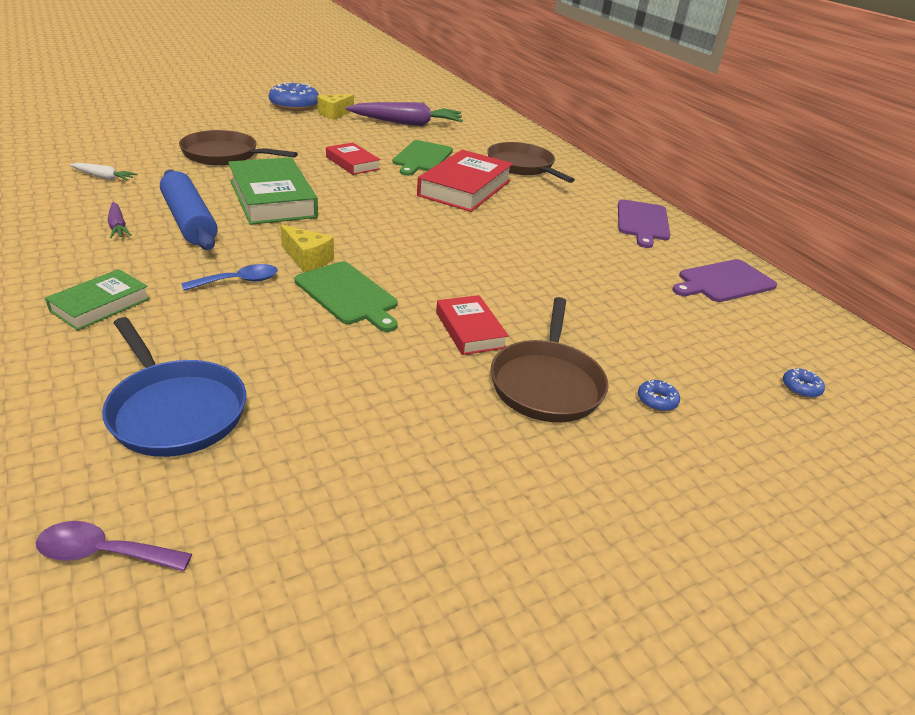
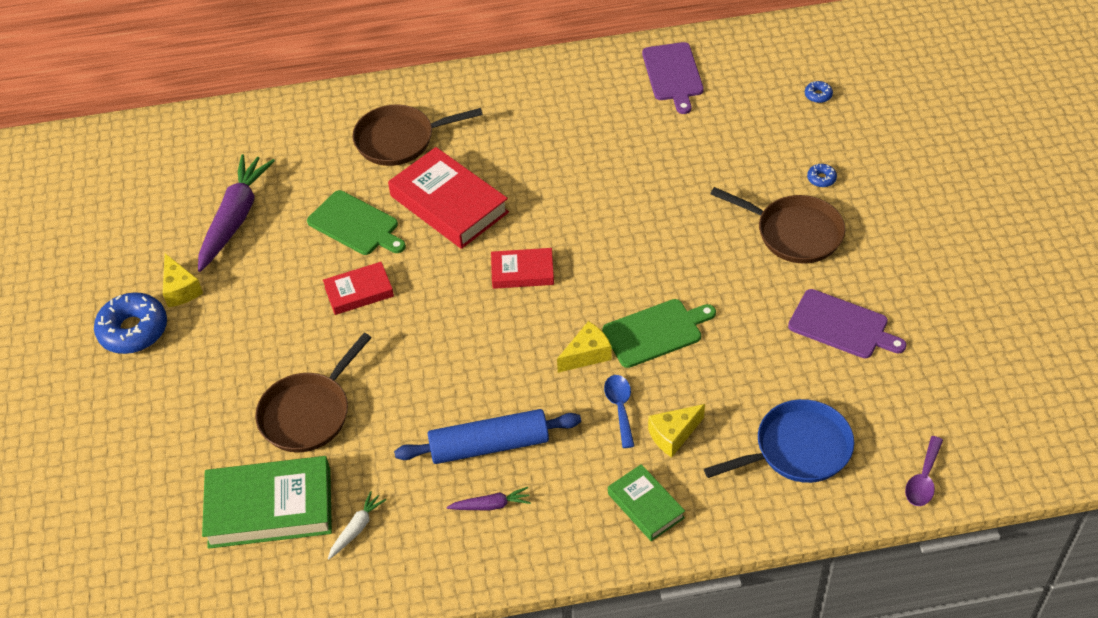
camera: 65 degrees left, 15 degrees up
green book [228,157,318,225] -> green book moved to [202,456,332,549]
red book [436,295,509,355] -> red book moved to [491,248,554,289]
purple cutting board [618,199,670,248] -> purple cutting board moved to [788,289,907,358]
none -> yellow cheese [648,404,705,457]

